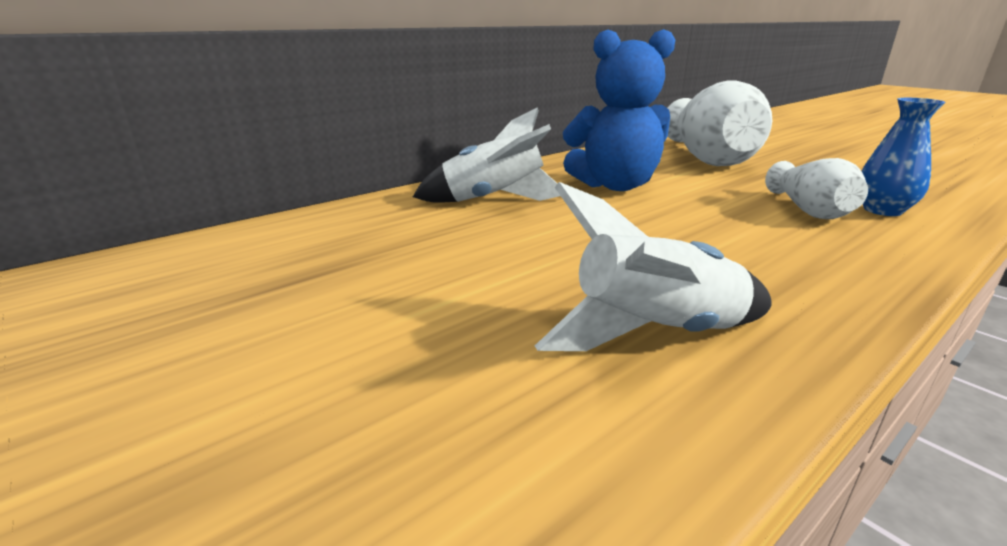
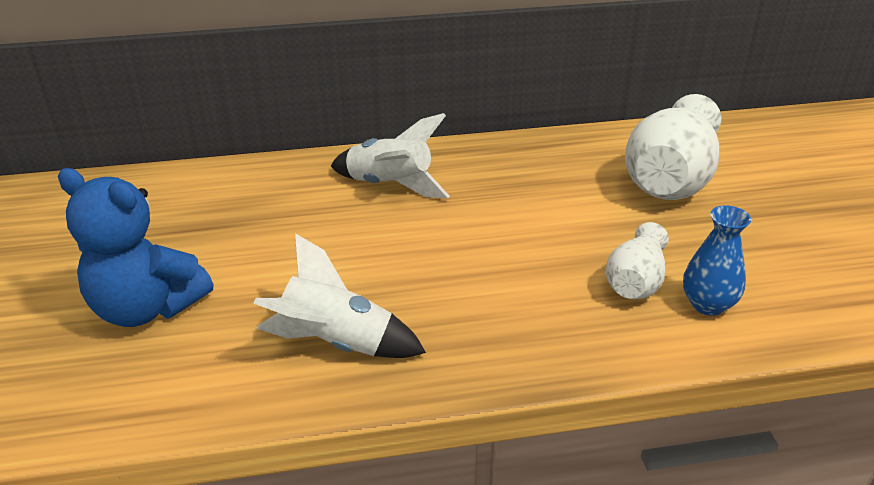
camera: 30 degrees right, 10 degrees up
blue teddy bear [563,29,675,191] -> blue teddy bear moved to [58,168,213,327]

